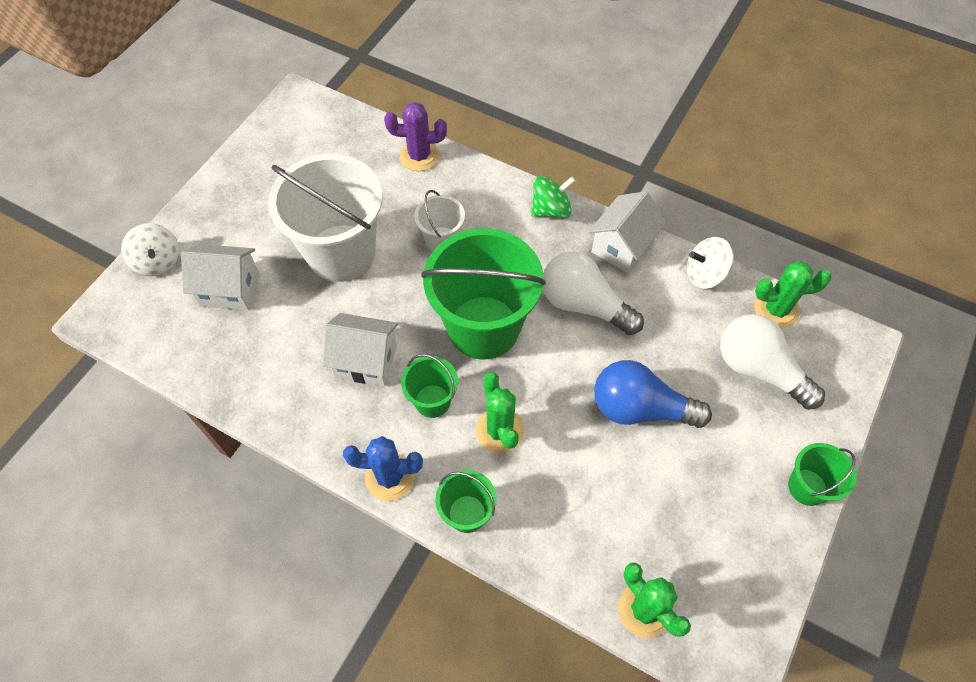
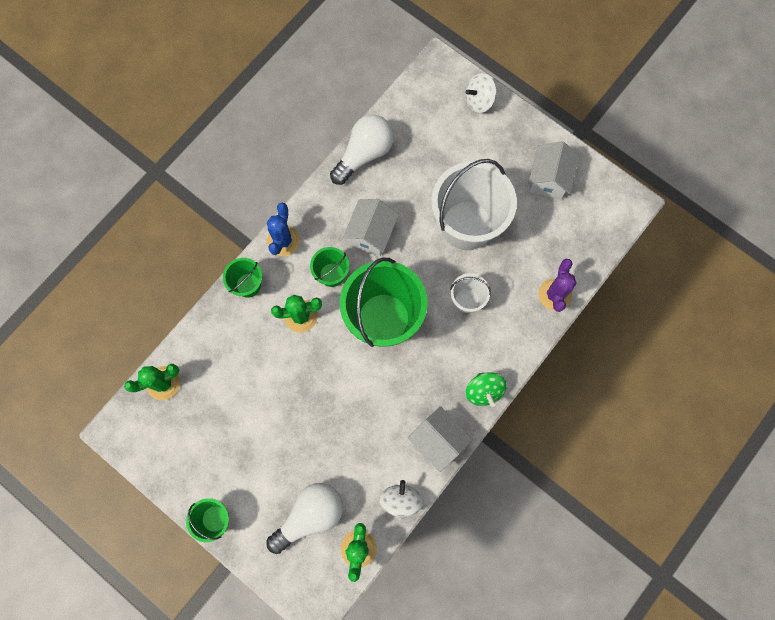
camera: 100 degrees right, 15 degrees up
white house [181,244,259,310] -> white house moved to [529,141,579,200]
white light bulb [542,252,644,335] -> white light bulb moved to [330,115,394,185]
blue light bulb [594,360,712,428] -> none

